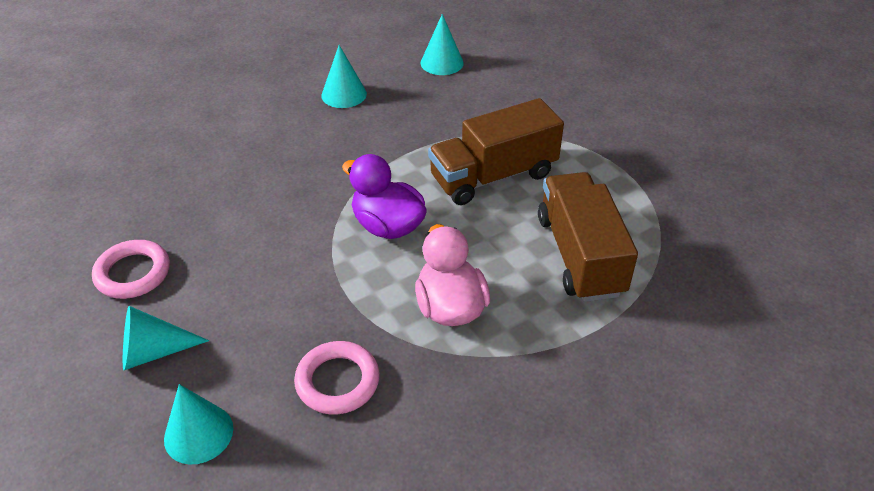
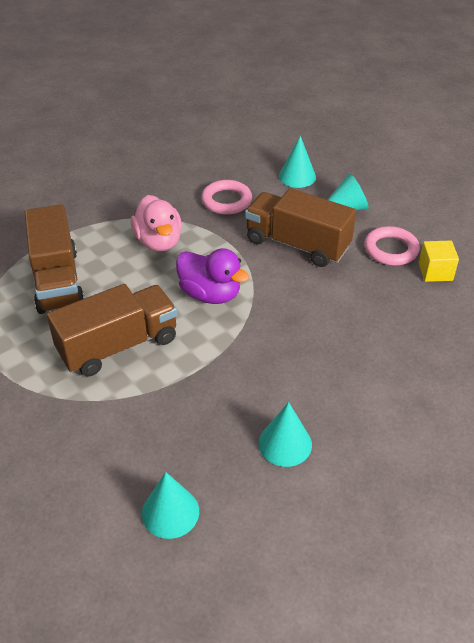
camera: 175 degrees right, 0 degrees up
none -> brown truck [245,188,356,267]
none -> yellow cube [419,241,459,282]

